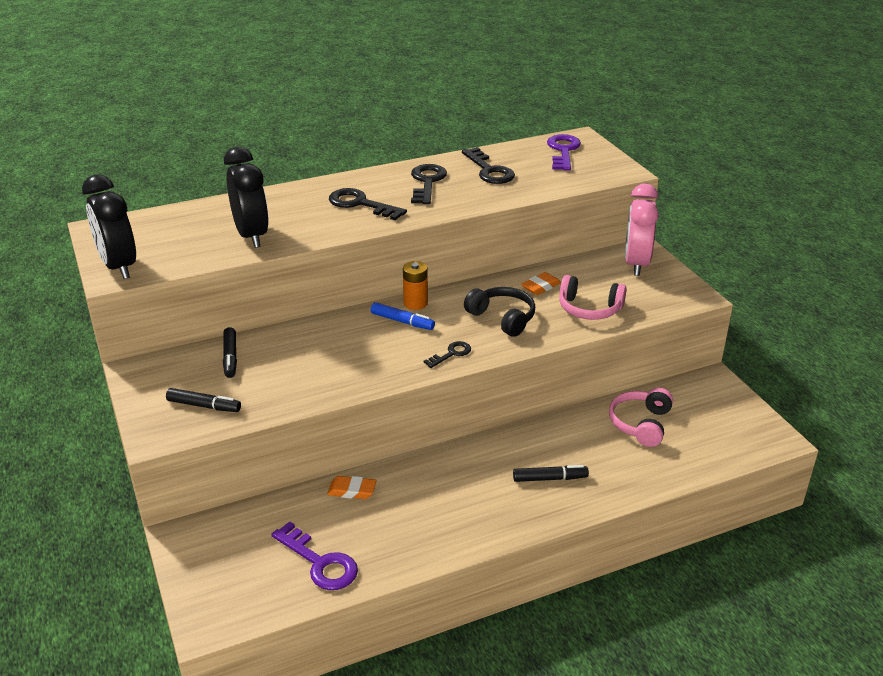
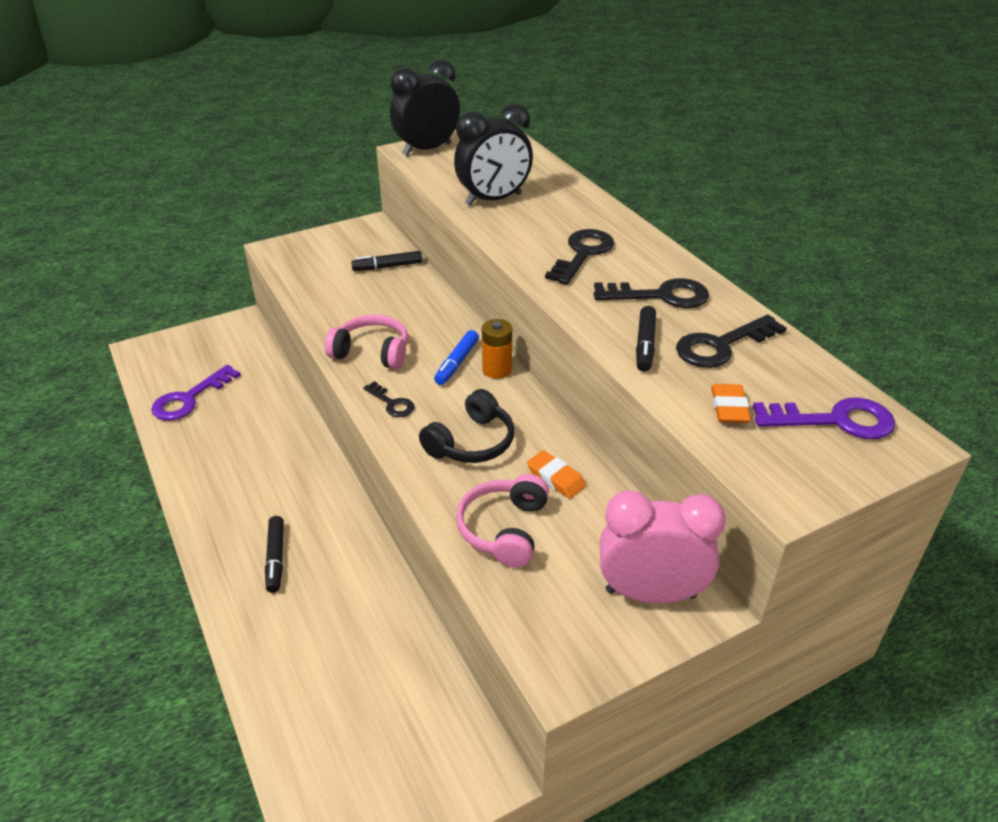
camera: 85 degrees right, 5 degrees up
black marker [166,388,241,412] -> black marker moved to [636,306,656,372]
orange eraser [327,476,376,499] -> orange eraser moved to [711,384,751,423]
pink headphones [609,388,673,447] -> pink headphones moved to [325,315,408,369]

